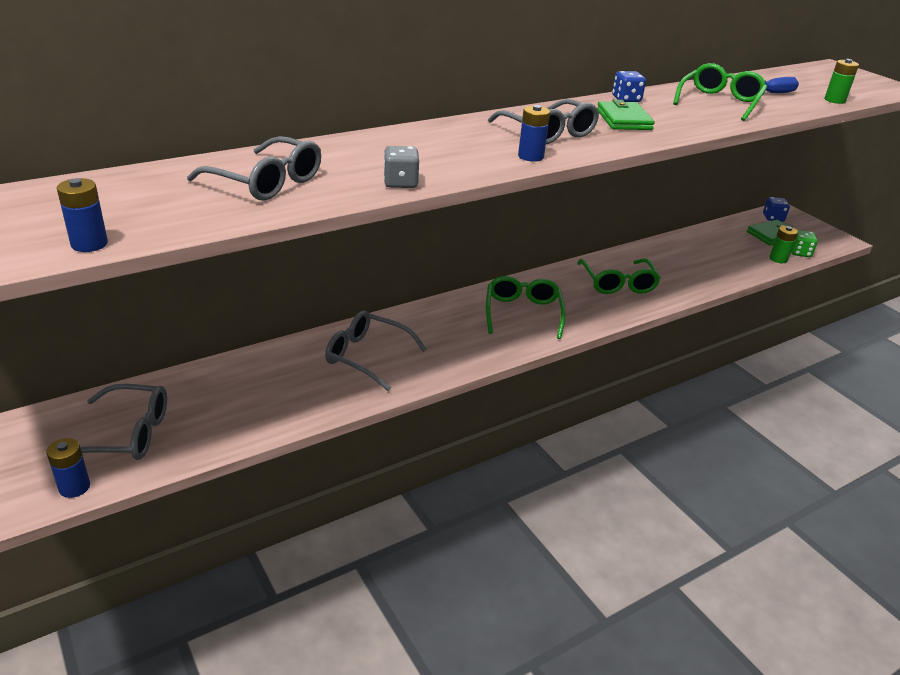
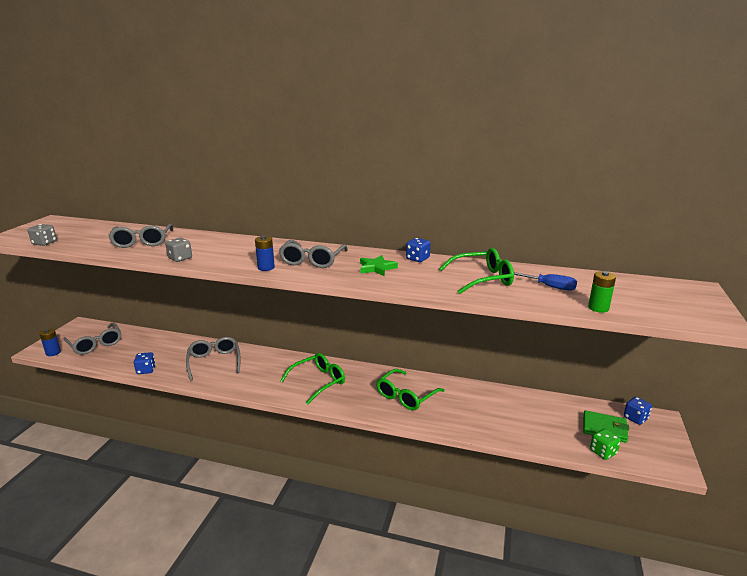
camera: 50 degrees right, 10 degrees down
blue battery [57,178,108,252] -> grey dice [28,224,57,246]
green wallet [597,99,655,130] -> green star [360,255,398,276]
green battery [769,226,798,263] -> none
none -> blue dice [134,352,156,374]

